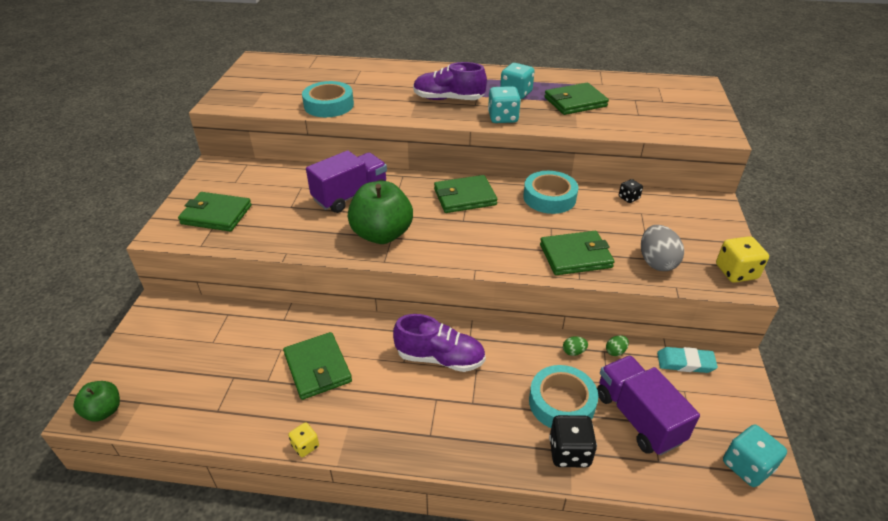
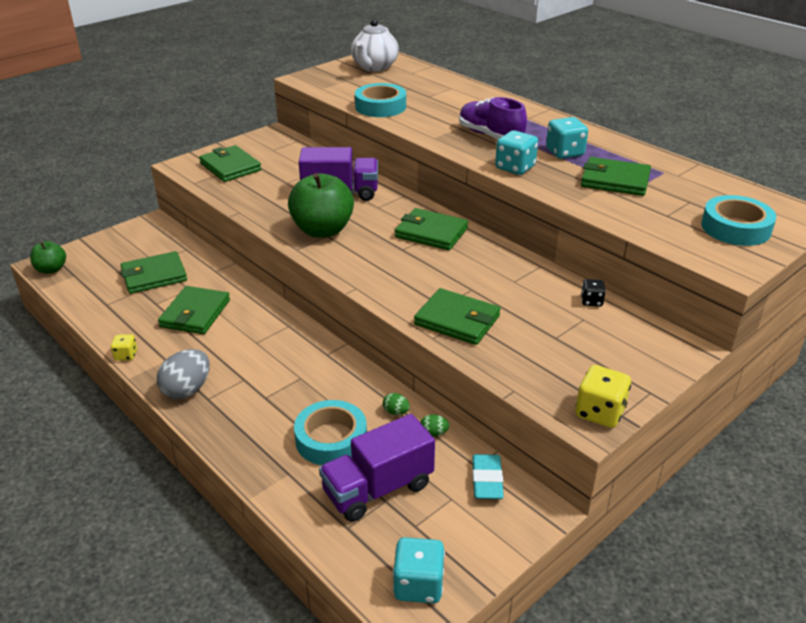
camera: 40 degrees right, 5 degrees down
purple shoe [393,314,486,372] -> none
turquoise tape [523,171,578,214] -> turquoise tape moved to [701,195,776,246]
black dice [549,415,597,467] -> none
purple truck [597,355,700,455] -> purple truck turned 135 degrees counterclockwise [319,414,435,522]
grey egg [641,225,684,271] -> grey egg moved to [157,349,209,399]
turquoise eraser [657,347,718,373] -> turquoise eraser turned 45 degrees clockwise [472,454,504,499]
none -> green wallet [121,251,187,294]
none -> white teapot [351,19,399,72]

